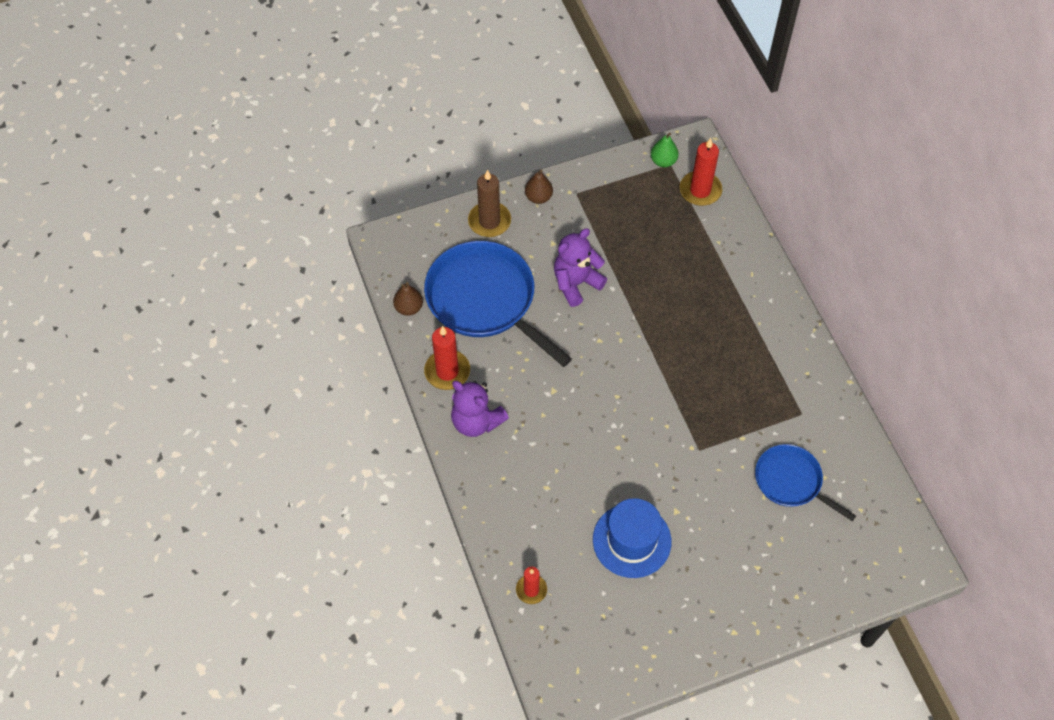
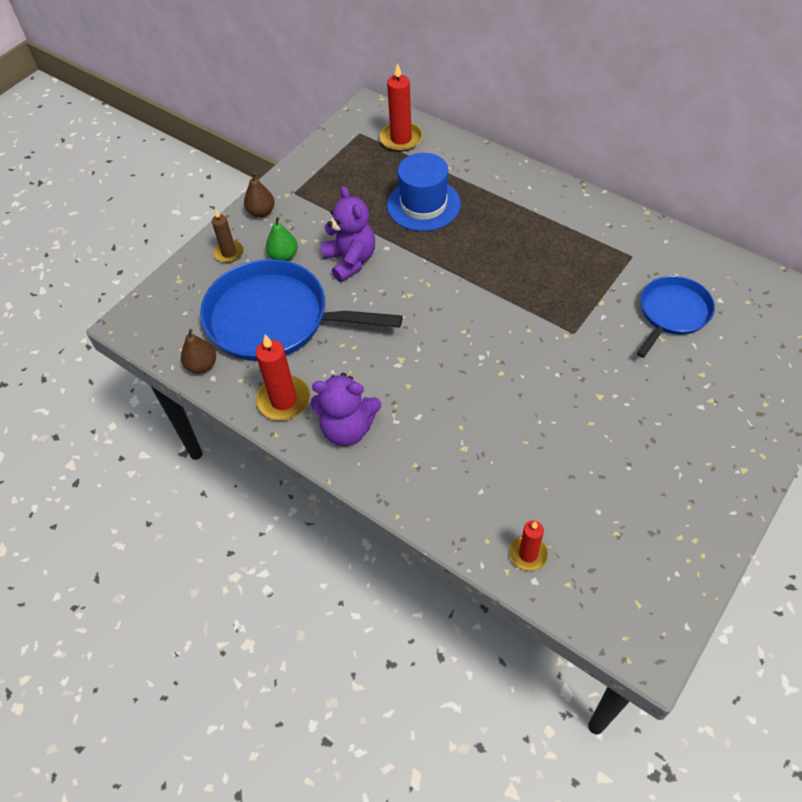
camera: 30 degrees left, 5 degrees down
brown candle [468,170,511,237] -> brown candle [212,210,244,263], size x0.63
purple teddy bear [554,228,607,307] -> purple teddy bear turned 135 degrees clockwise [321,186,375,282]
blue hat [593,498,672,578] -> blue hat moved to [387,153,461,231]
green pear [651,132,679,167] -> green pear moved to [266,217,298,261]
blue pan [755,444,856,521] -> blue pan turned 120 degrees clockwise [637,276,715,358]

